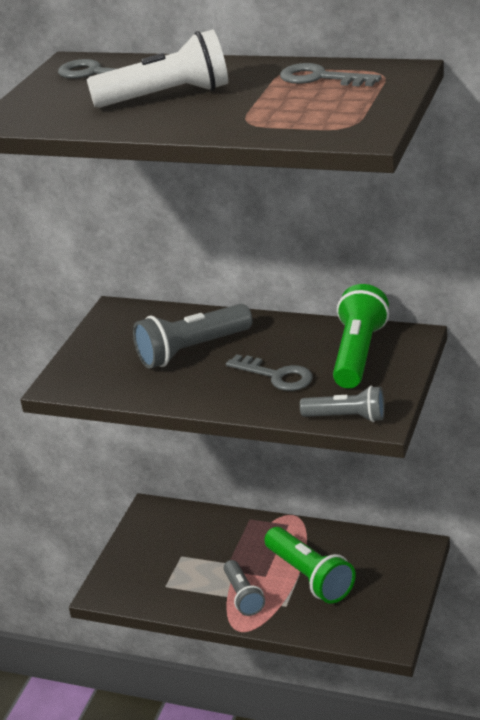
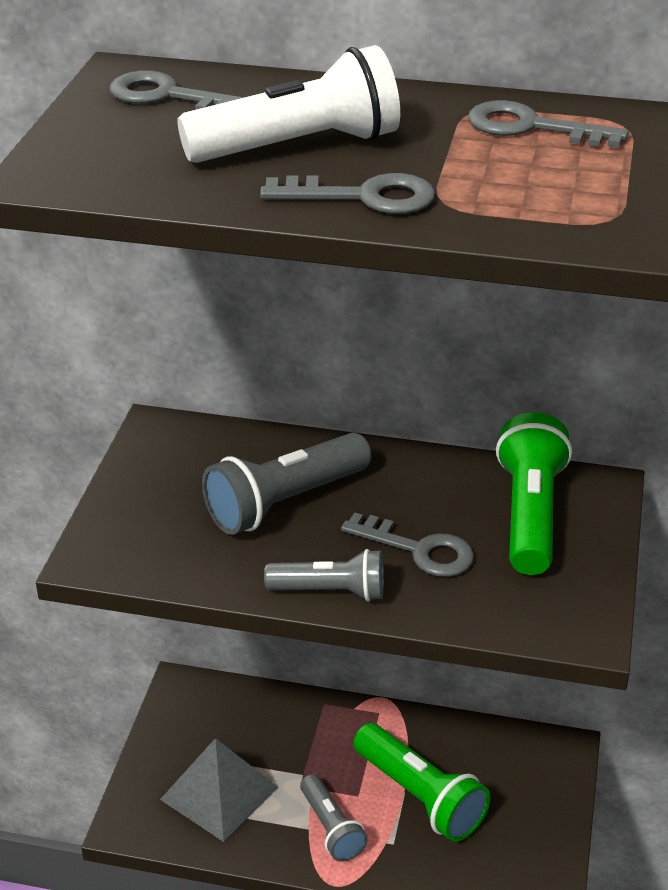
camera: 10 degrees left, 5 degrees up
grey flashlight [300,386,385,422] -> grey flashlight moved to [264,549,384,601]
none -> grey pyramid [160,738,278,842]
none -> grey key [260,173,435,214]

